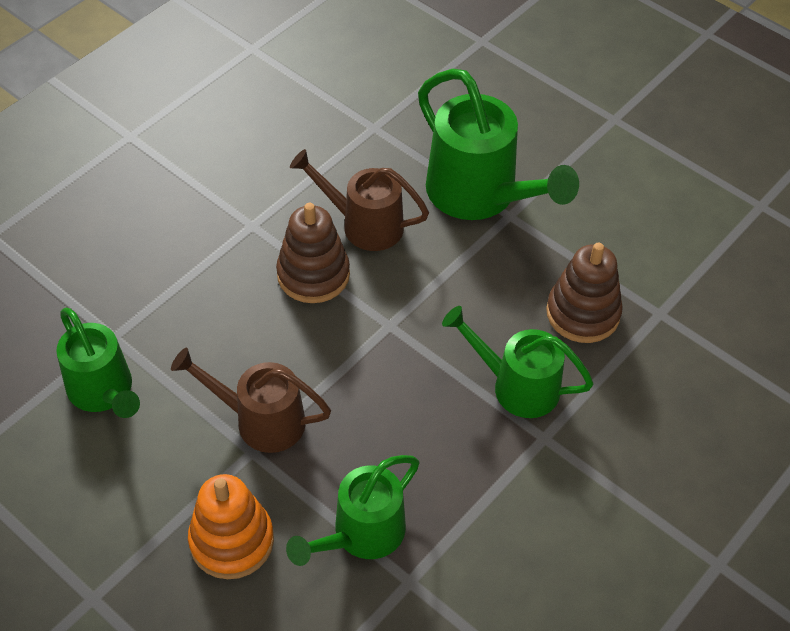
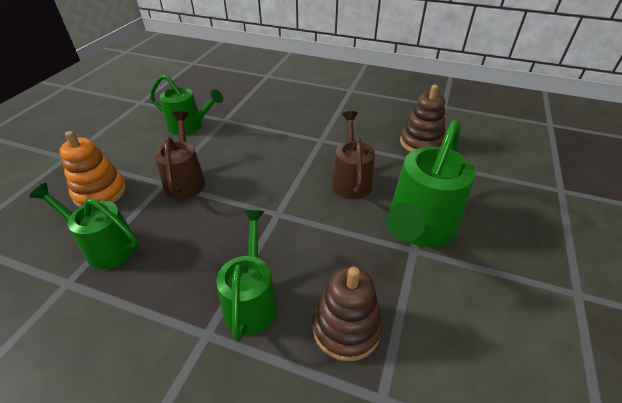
camera: 70 degrees right, 10 degrees down
green watering can [56,308,140,418] -> green watering can turned 105 degrees counterclockwise [150,74,223,135]
brown stacking toy [276,203,350,303] -> brown stacking toy moved to [400,85,445,152]

